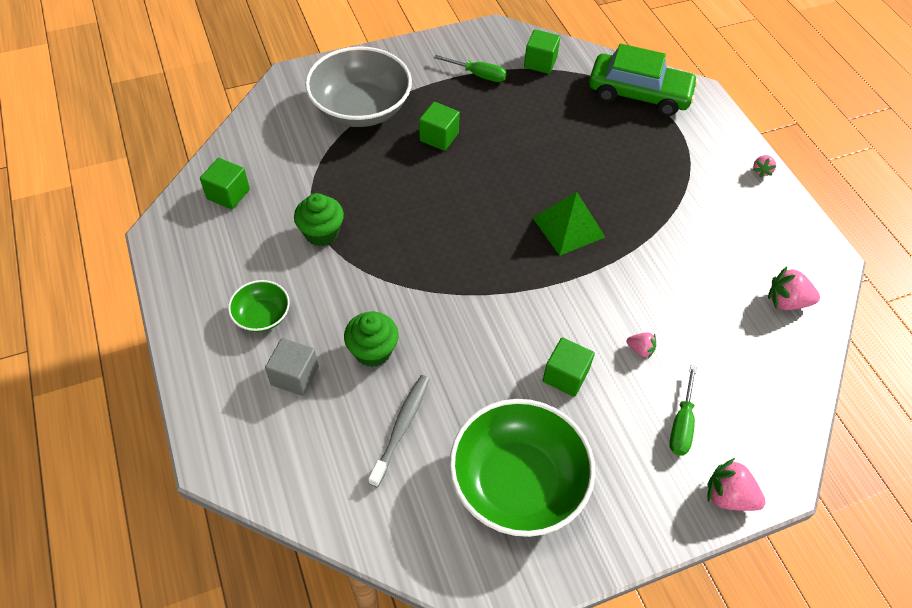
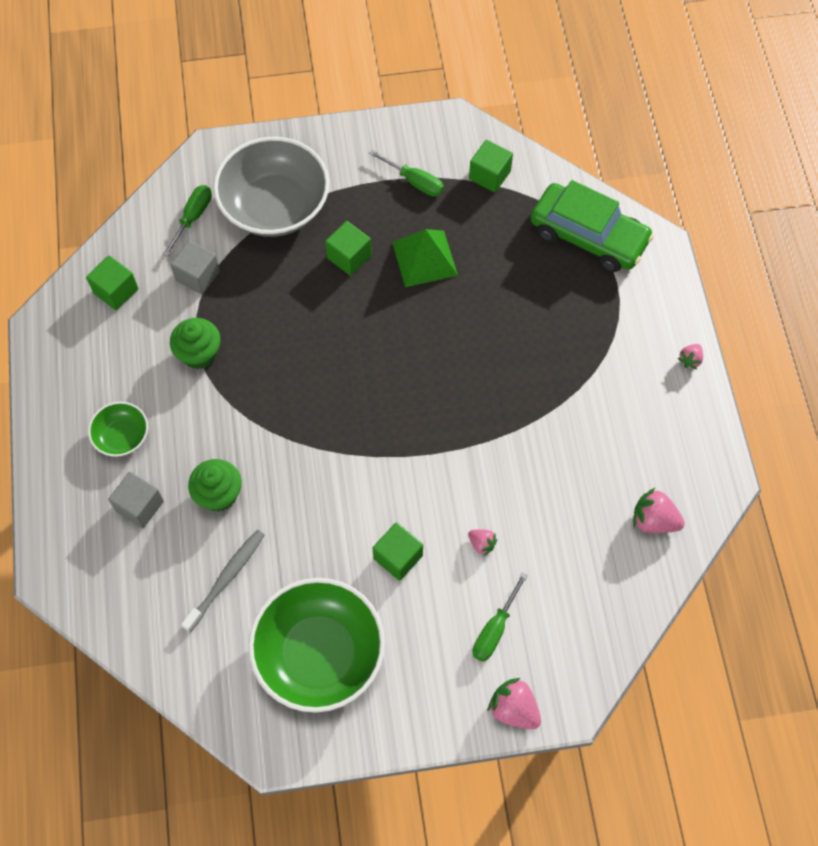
camera: 15 degrees right, 10 degrees up
green pyramid [533,192,605,256] -> green pyramid moved to [392,229,458,287]
none -> green screwdriver [163,185,212,257]
none -> grey cube [171,241,220,294]

